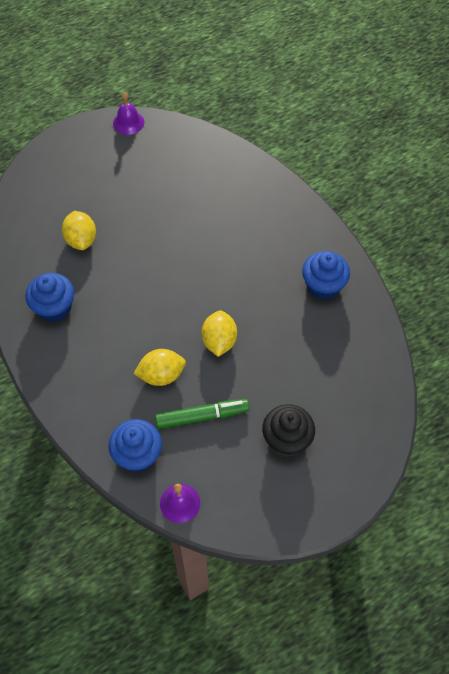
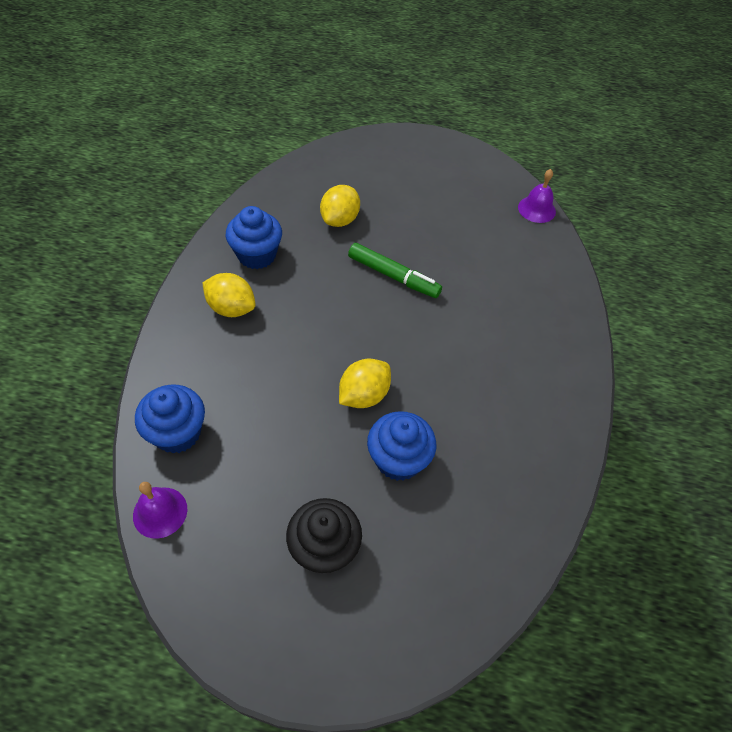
camera: 40 degrees right, 5 degrees down
purple bell [113,92,144,135] -> purple bell moved to [518,169,556,223]
yellow lemon [134,349,186,386] -> yellow lemon moved to [202,273,256,317]
green marker [155,399,250,429] -> green marker moved to [348,243,442,298]
blue cupcake [302,251,350,300] -> blue cupcake moved to [367,411,436,481]

